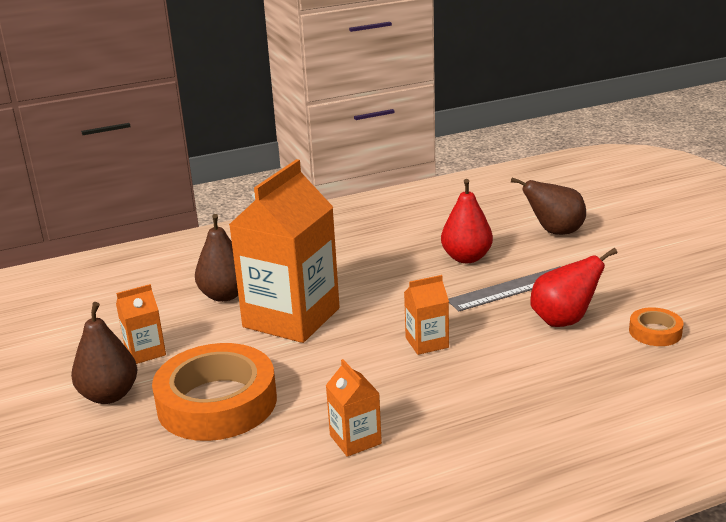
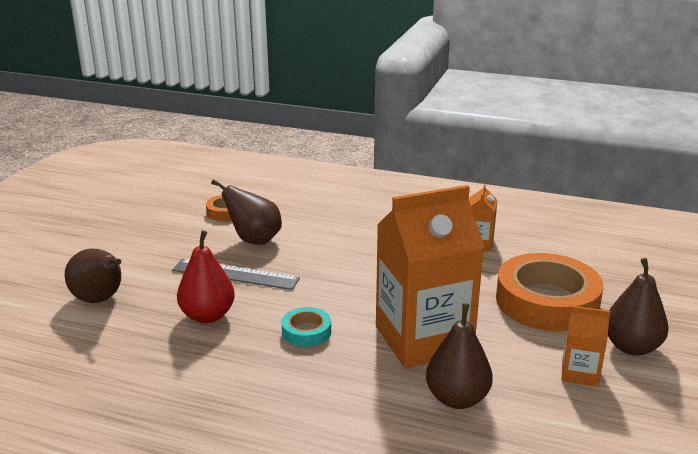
camera: 140 degrees left, 0 degrees up
orange carton [404,275,449,355] -> none
red pear [530,248,617,327] -> brown pear [211,179,282,245]
none -> turquoise tape [281,307,331,347]

